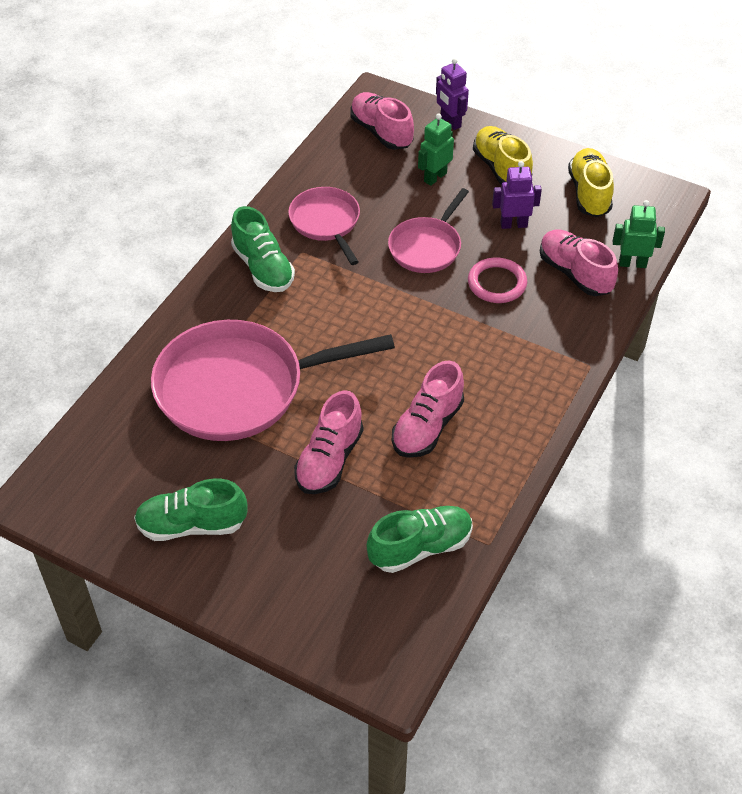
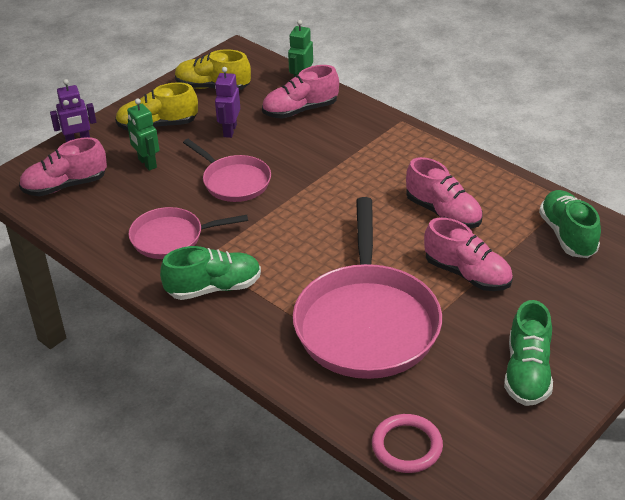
camera: 75 degrees left, 10 degrees down
pink ring [468,258,527,303] -> pink ring moved to [372,414,443,473]

